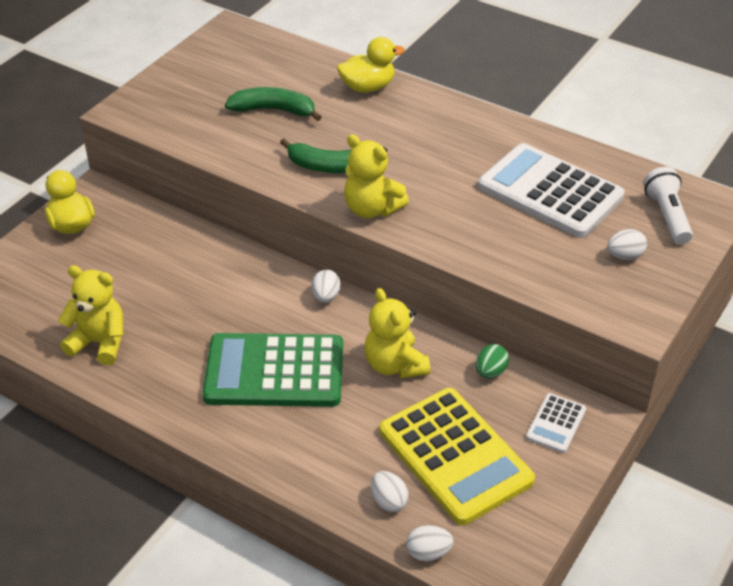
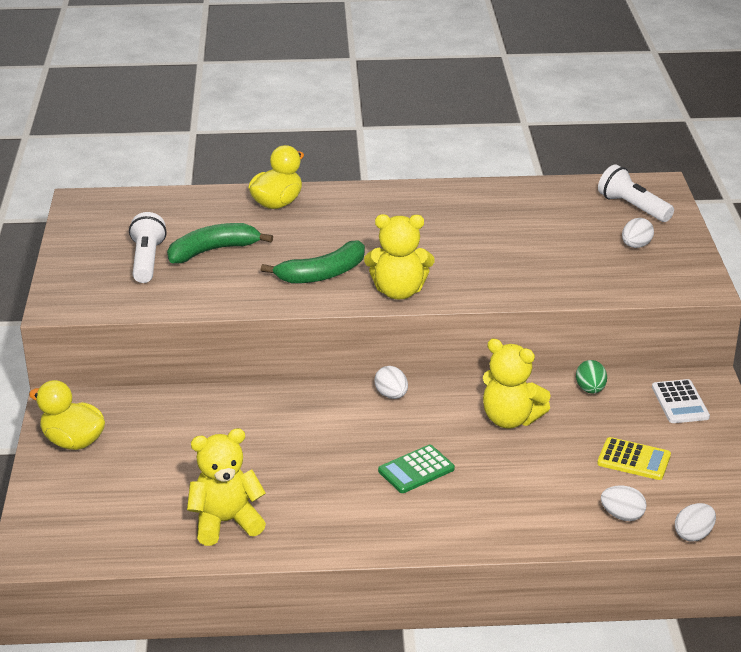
camera: 35 degrees left, 10 degrees down
green calculator [203,333,343,407] -> green calculator [378,445,455,493], size x0.46
yellow calculator [380,388,535,525] -> yellow calculator [597,437,671,480], size x0.46
white calculator [478,143,625,238] -> none
none -> white flashlight [129,212,167,283]

